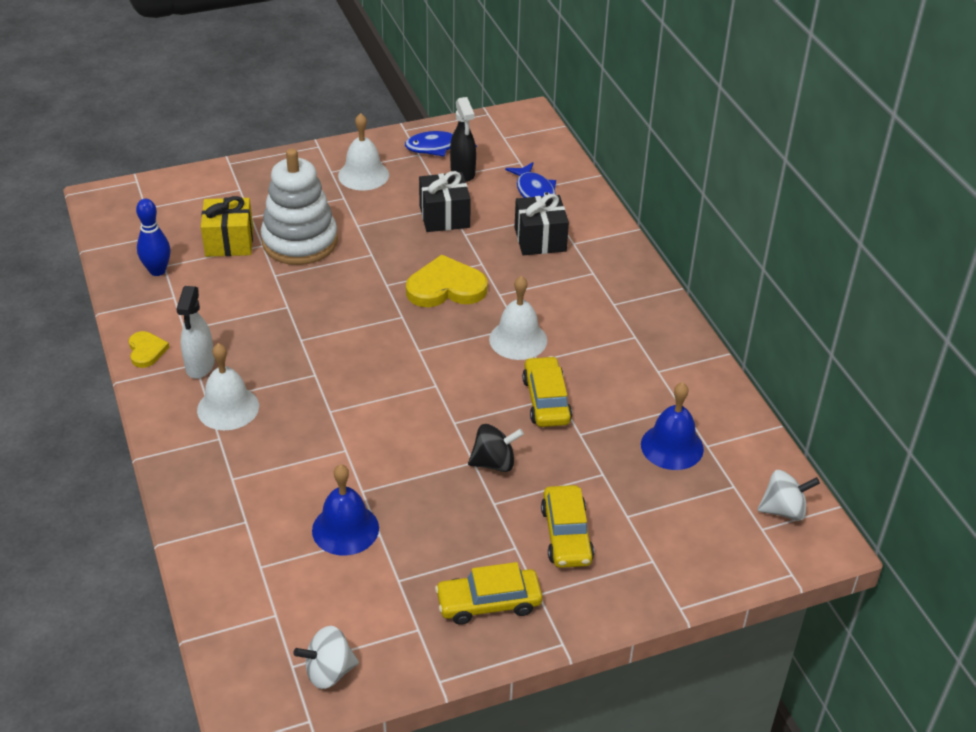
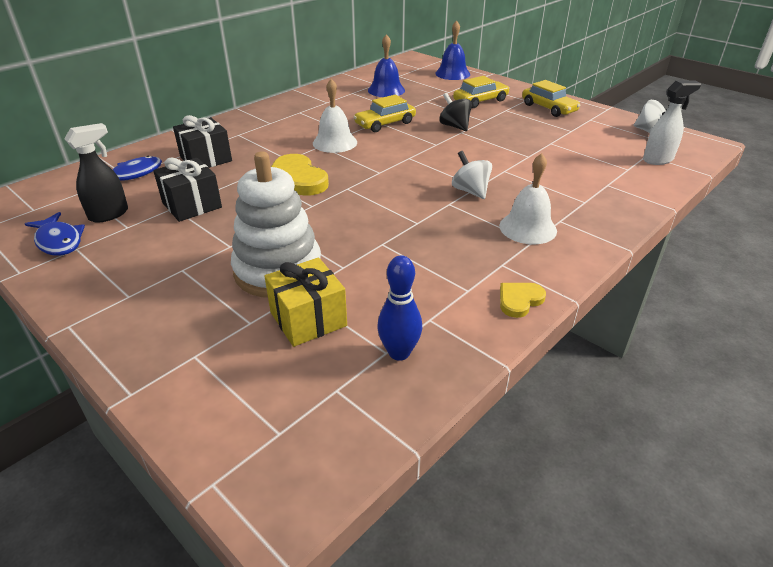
camera: 115 degrees left, 5 degrees down
white spray bottle [176,286,215,379] -> white spray bottle moved to [643,80,701,165]
blue bell [312,464,379,556] -> blue bell moved to [435,21,470,80]
white bell [338,113,389,190] -> none
white spinning top [757,470,820,521] -> white spinning top moved to [452,151,492,199]

